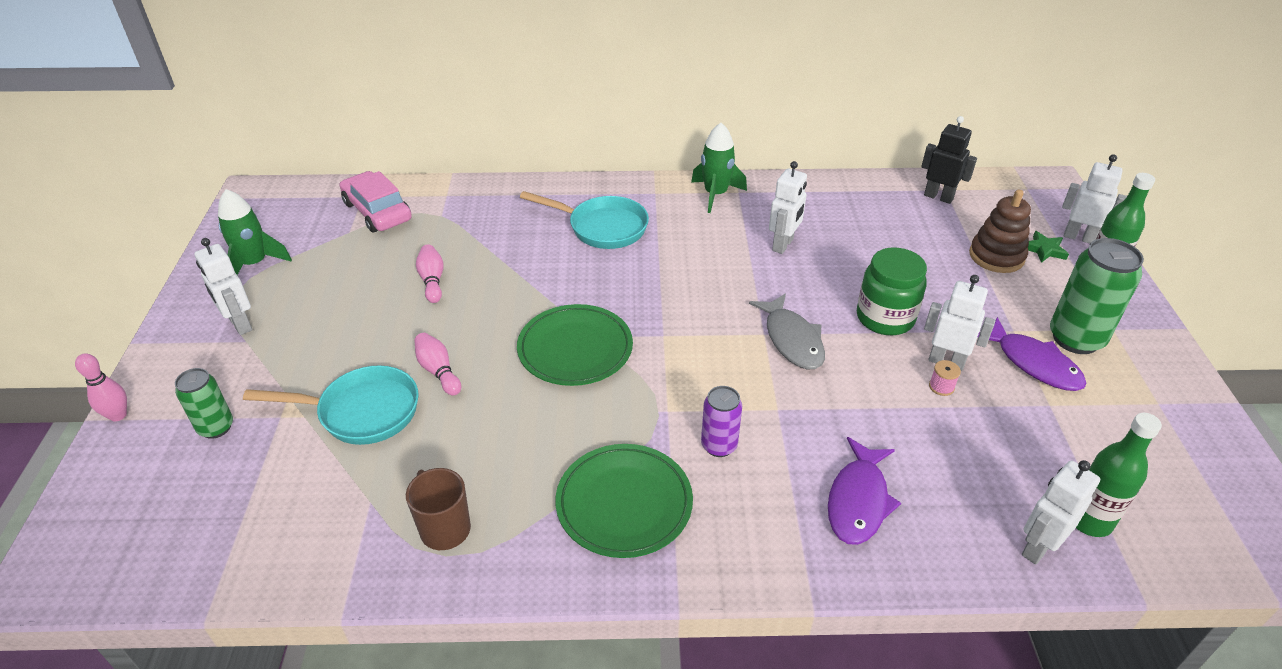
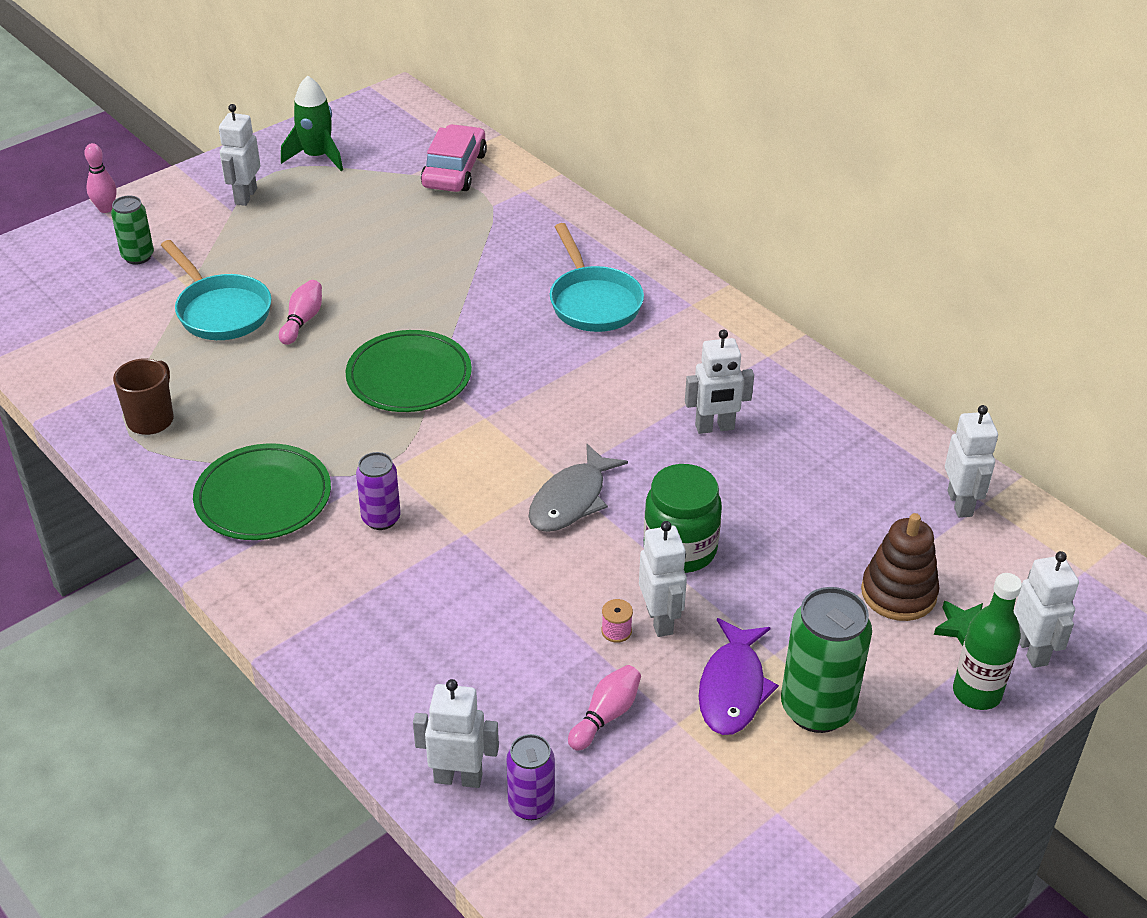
camera: 50 degrees right, 0 degrees up
pink bowling pin [416,245,444,303] -> pink bowling pin moved to [568,665,641,751]
green rocket [691,123,747,213] -> none
purple fish [828,437,901,545] -> none
black robot [921,116,977,204] -> white robot [945,405,998,518]
green bottle [1076,413,1162,537] -> purple can [507,734,555,820]

